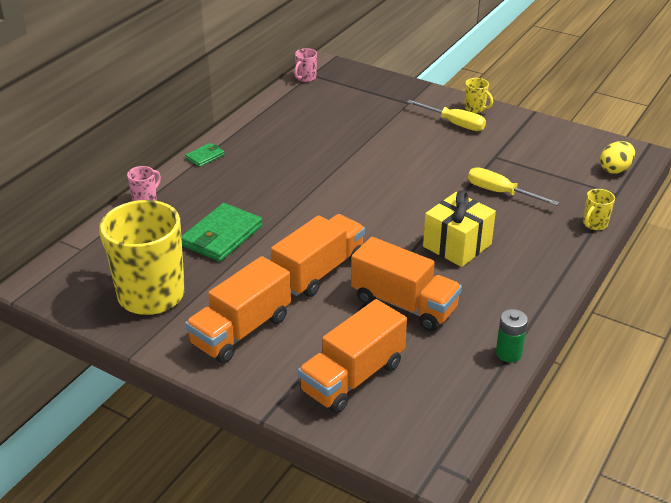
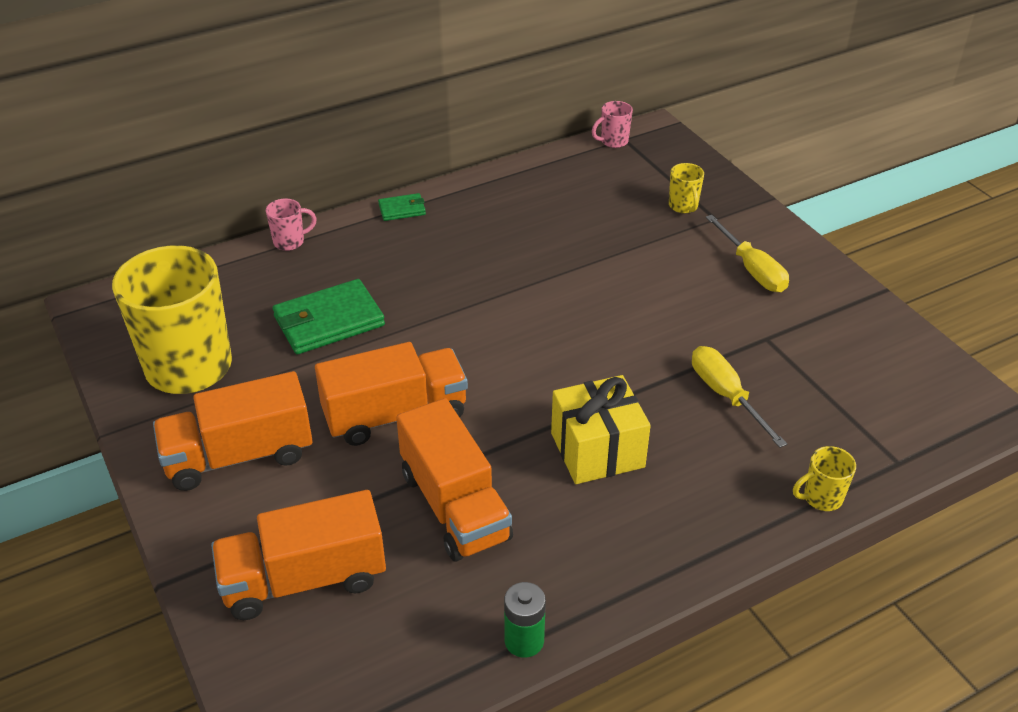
camera: 30 degrees right, 5 degrees up
yellow mug [464,78,493,113] -> yellow mug moved to [669,163,704,213]
yellow egg [600,141,635,174] -> none

